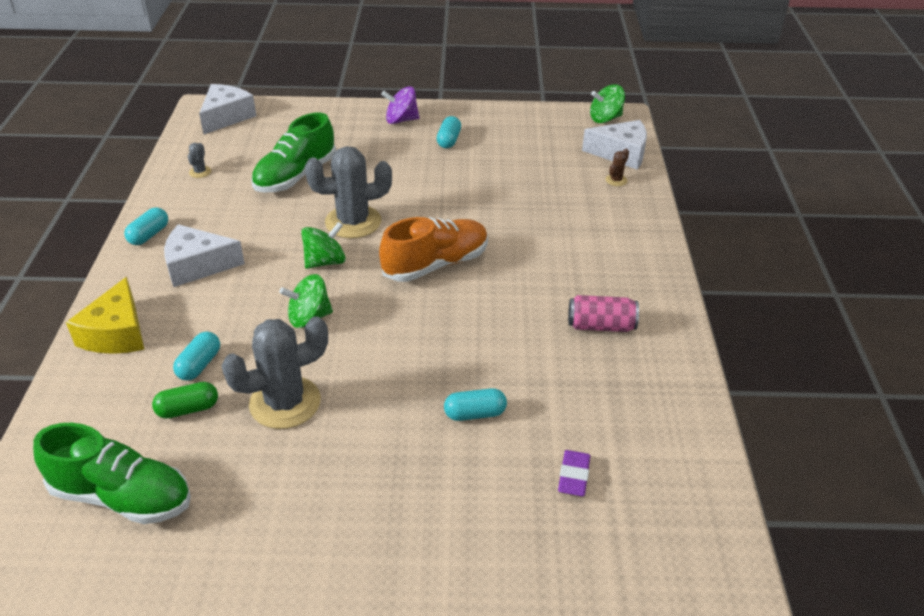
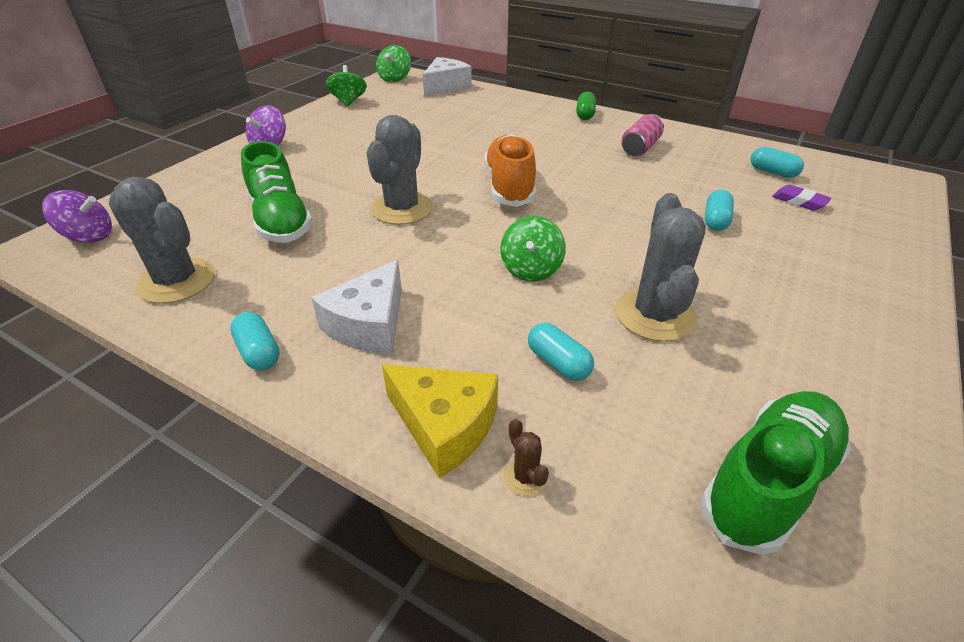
camera: 60 degrees left, 0 degrees up
green capsule [152,382,218,419] -> green capsule moved to [576,92,596,120]
grey cactus [188,143,211,178] -> grey cactus [109,177,215,304], size x2.41
white cheese [199,84,256,134] -> purple spinning top [42,190,112,243]
green spinning top [301,222,346,269] -> green spinning top moved to [325,65,367,107]
turquoise capsule [437,116,461,148] -> turquoise capsule moved to [751,147,804,178]
brown cactus [606,148,629,186] -> brown cactus moved to [504,419,549,496]

